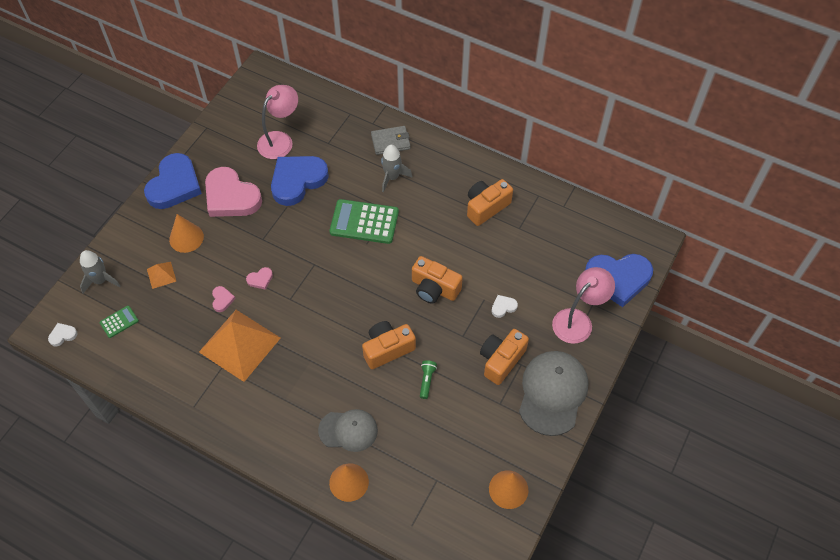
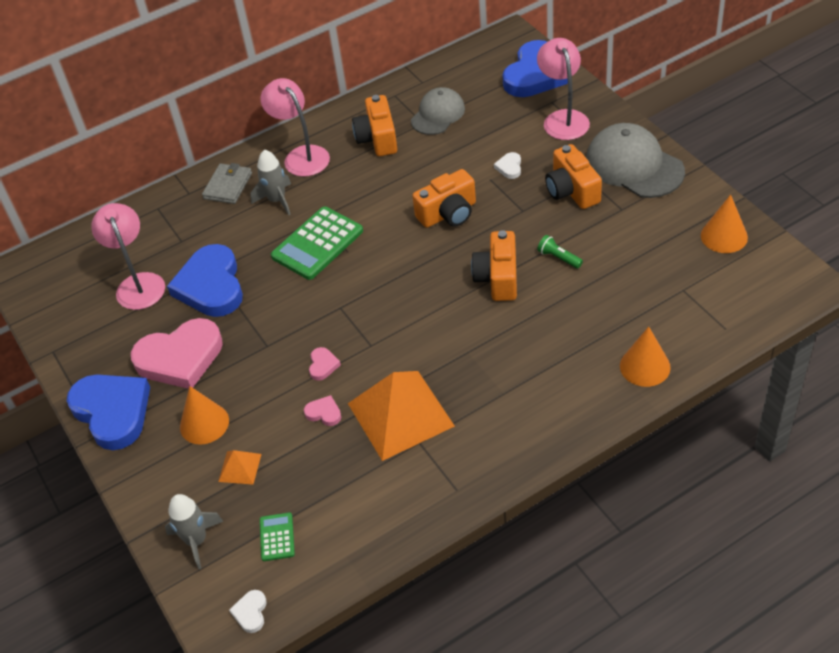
camera: 55 degrees left, 10 degrees down
grey cap [318,409,378,452] -> grey cap moved to [411,87,465,135]
none -> pink lamp [261,78,330,177]

